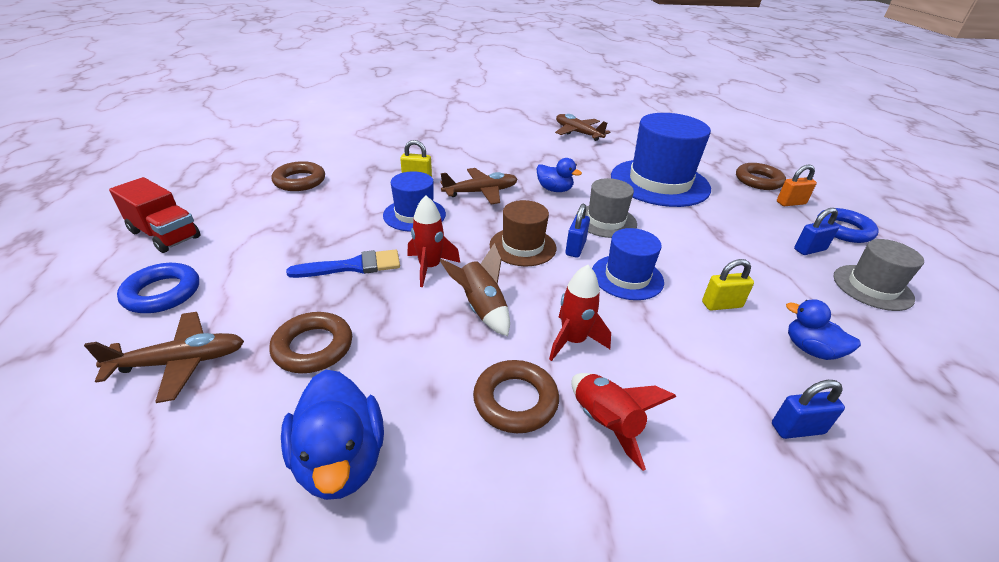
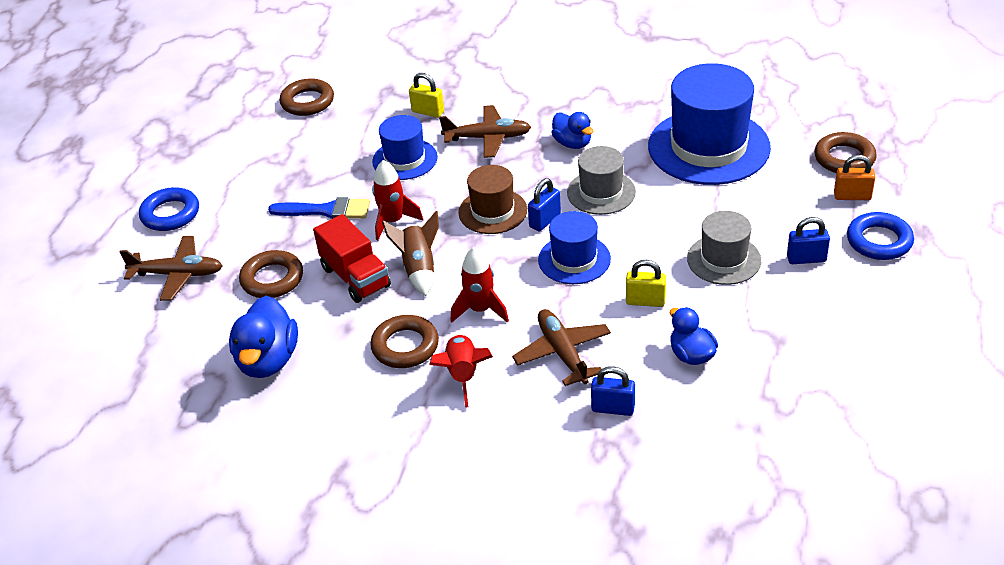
camera: 25 degrees right, 5 degrees up
red truck [109,177,200,253] -> red truck moved to [313,214,391,303]
brown plane [555,114,610,141] -> brown plane moved to [512,309,611,386]
grey hat [833,239,924,311] -> grey hat moved to [687,211,761,285]

